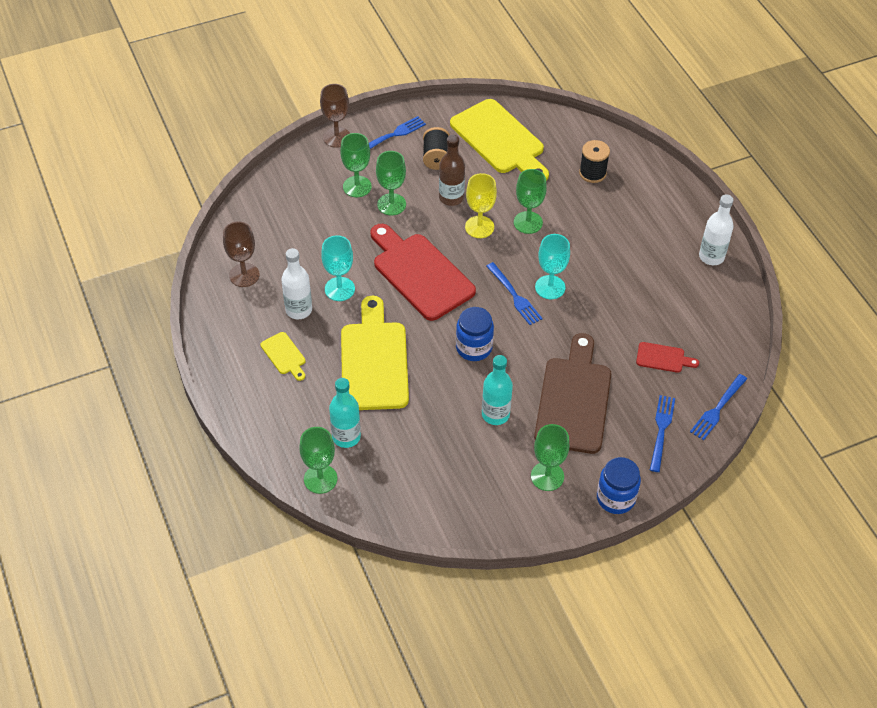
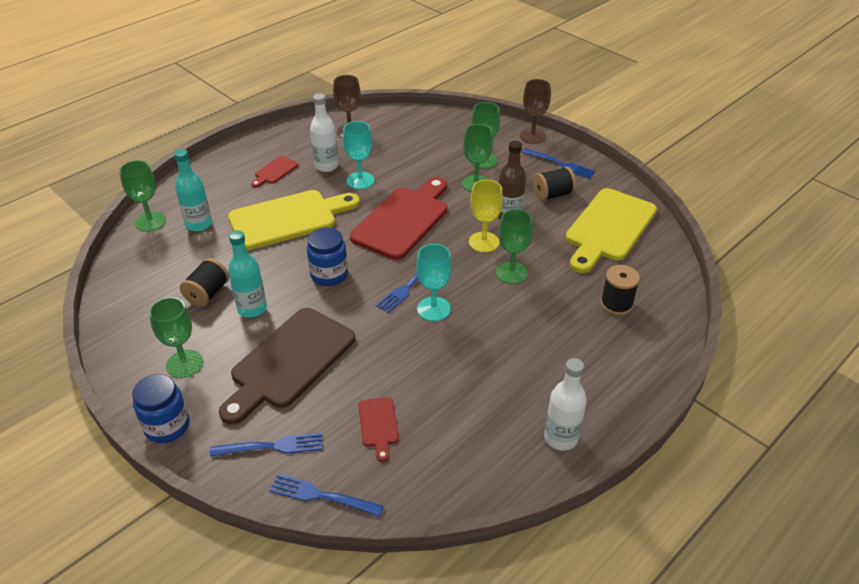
camera: 70 degrees right, 10 degrees down
yellow cutting board [260,332,305,381] -> red cutting board [251,156,299,187]
brown cutting board [534,333,611,454] -> brown cutting board turned 135 degrees clockwise [219,308,355,425]
none -> black spool [180,258,229,307]

